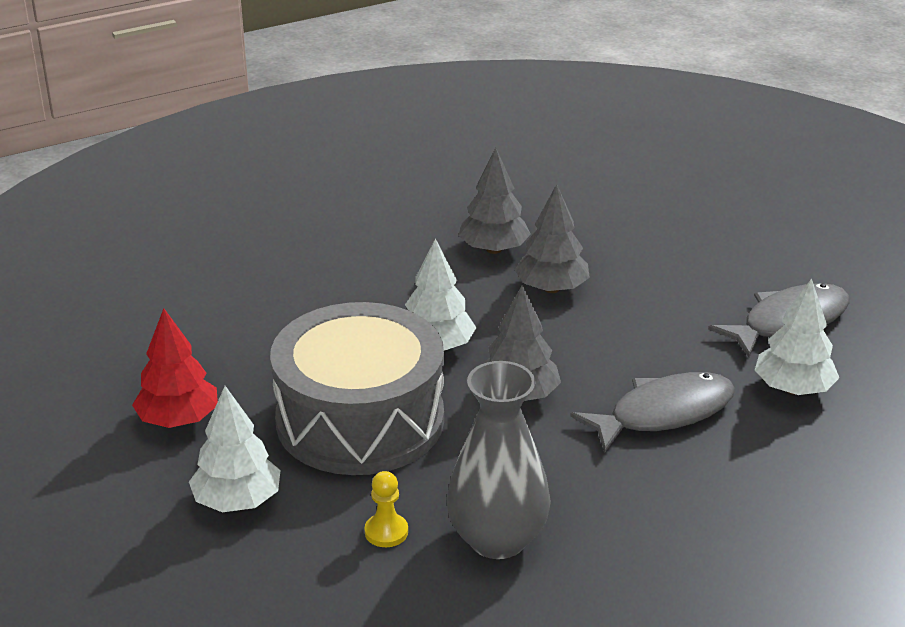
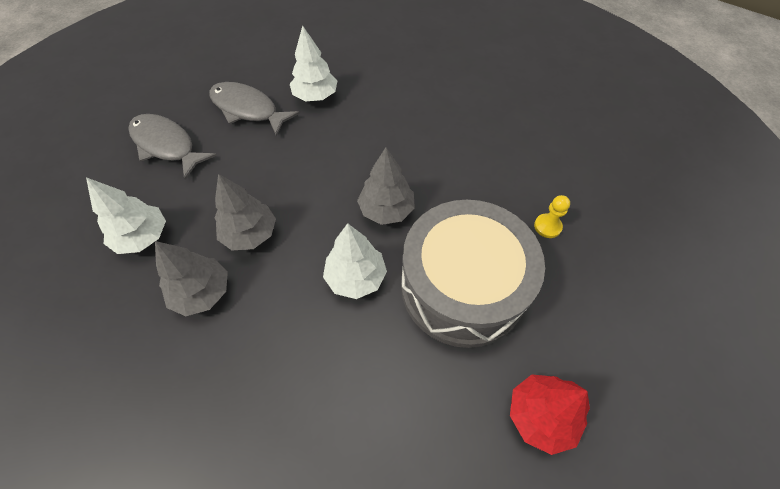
camera: 115 degrees left, 25 degrees up
white tree [189,386,281,512] -> white tree moved to [86,177,166,254]
grey vase [446,361,551,559] -> none
grey fish [571,372,735,453] -> grey fish moved to [128,114,217,180]

